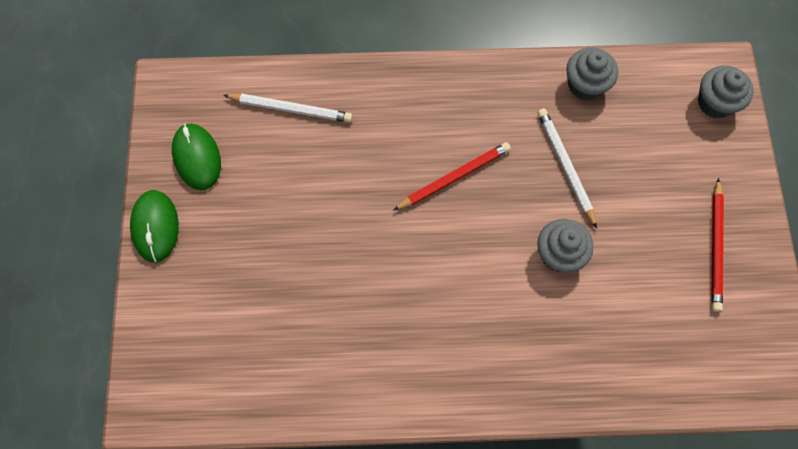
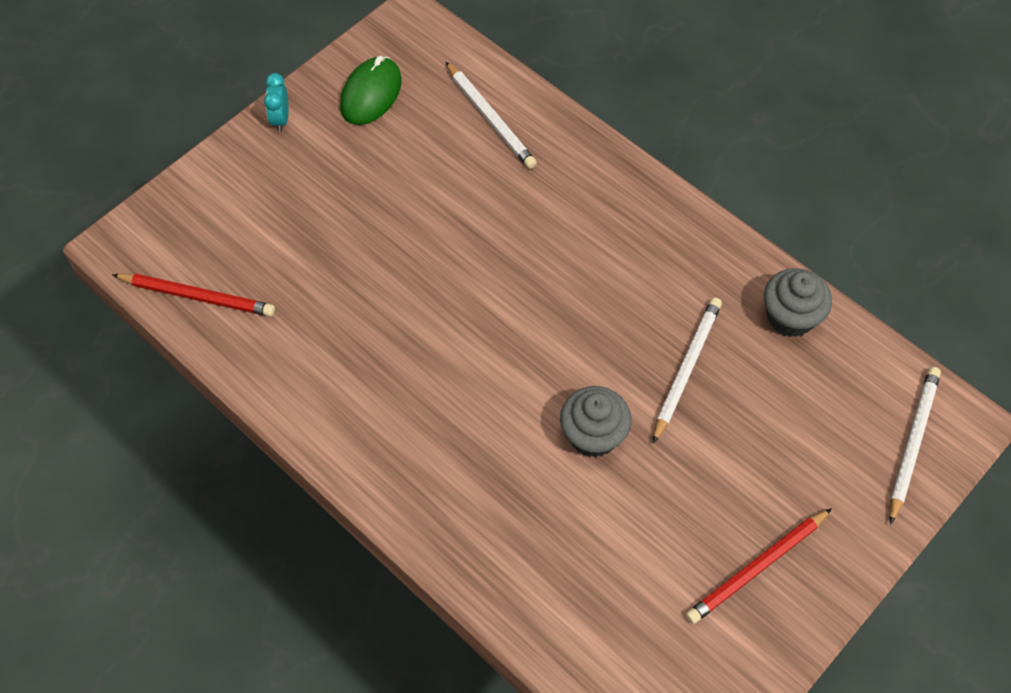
camera: 45 degrees right, 10 degrees down
green mouse [130,190,179,263] -> turquoise clock [264,73,289,132]
red pencil [393,142,511,210] -> red pencil moved to [112,274,275,317]
grey cupcake [698,65,753,118] -> white pencil [889,367,941,525]

